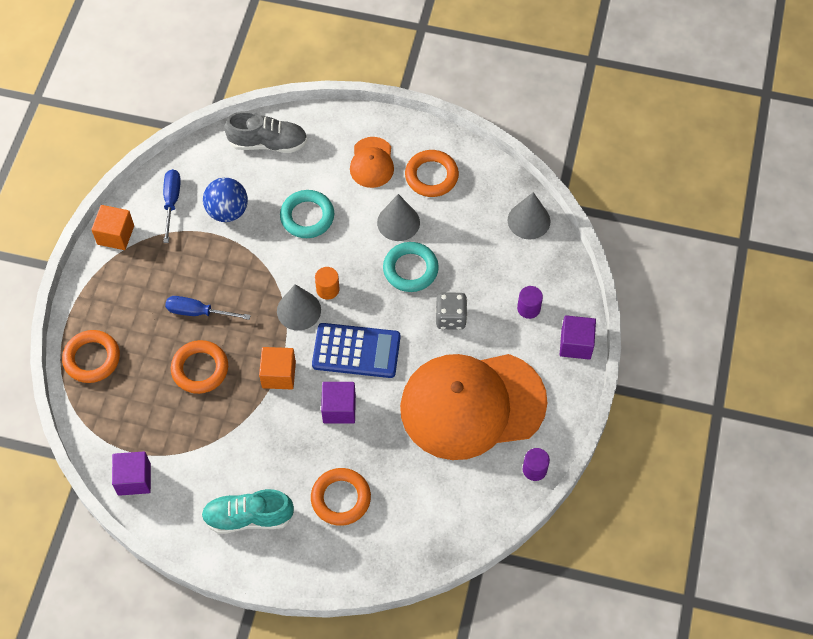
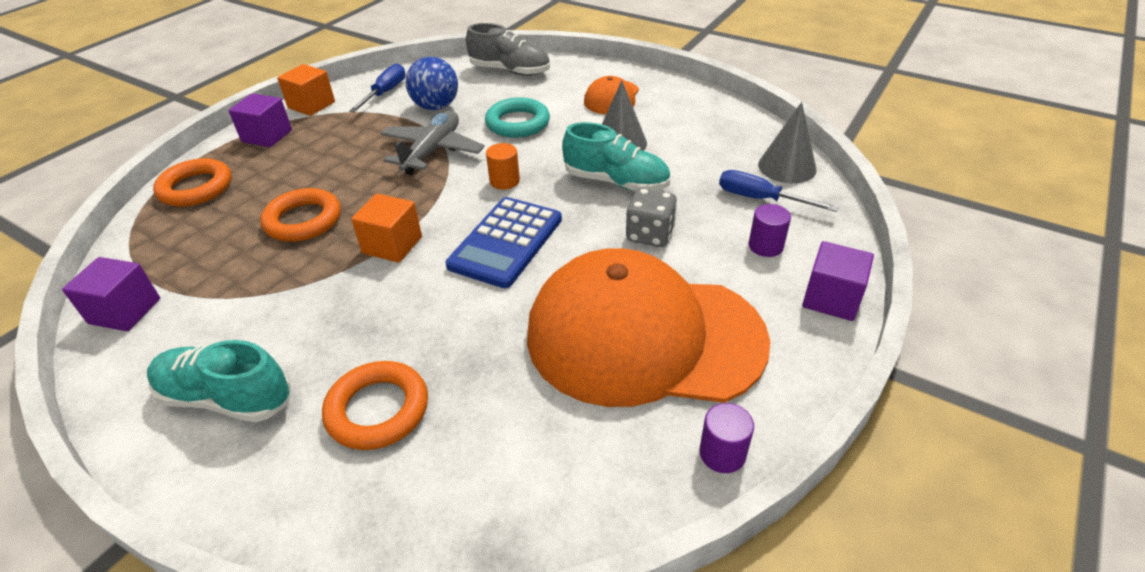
camera: 20 degrees right, 20 degrees down
blue screwdriver [165,296,251,320] -> blue screwdriver moved to [719,170,839,212]
grey cone [277,284,321,330] -> none
blue calculator [312,323,400,378] -> blue calculator turned 90 degrees clockwise [446,197,562,288]
purple cube [321,382,356,423] -> purple cube moved to [228,93,292,147]
turquoise ring [383,242,439,292] -> turquoise shoe [562,122,670,191]
orange ring [405,150,459,197] -> none
none -> grey plane [381,111,485,175]

